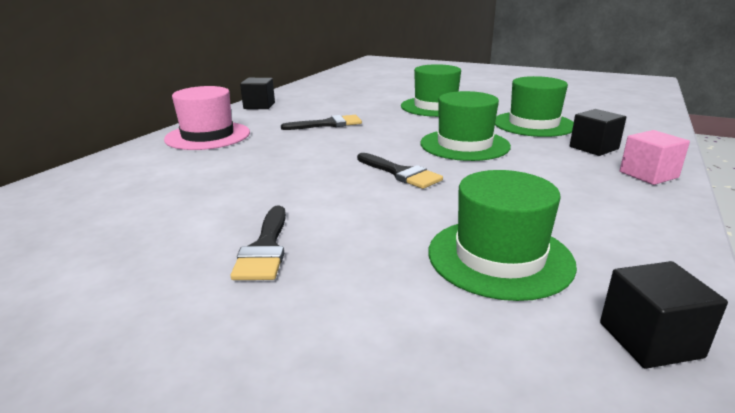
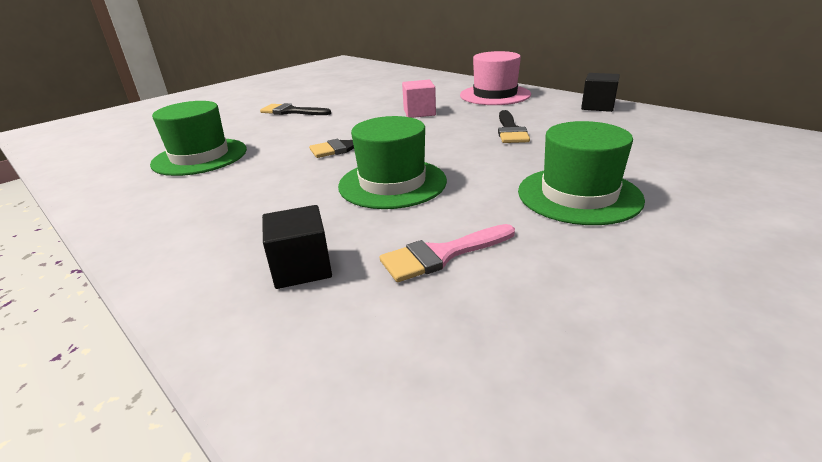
camera: 110 degrees right, 5 degrees up
green hat [495,76,574,137] -> pink brush [380,224,515,282]
black cube [600,261,728,369] -> none
pink cube [620,130,690,185] -> pink cube moved to [402,80,436,118]

